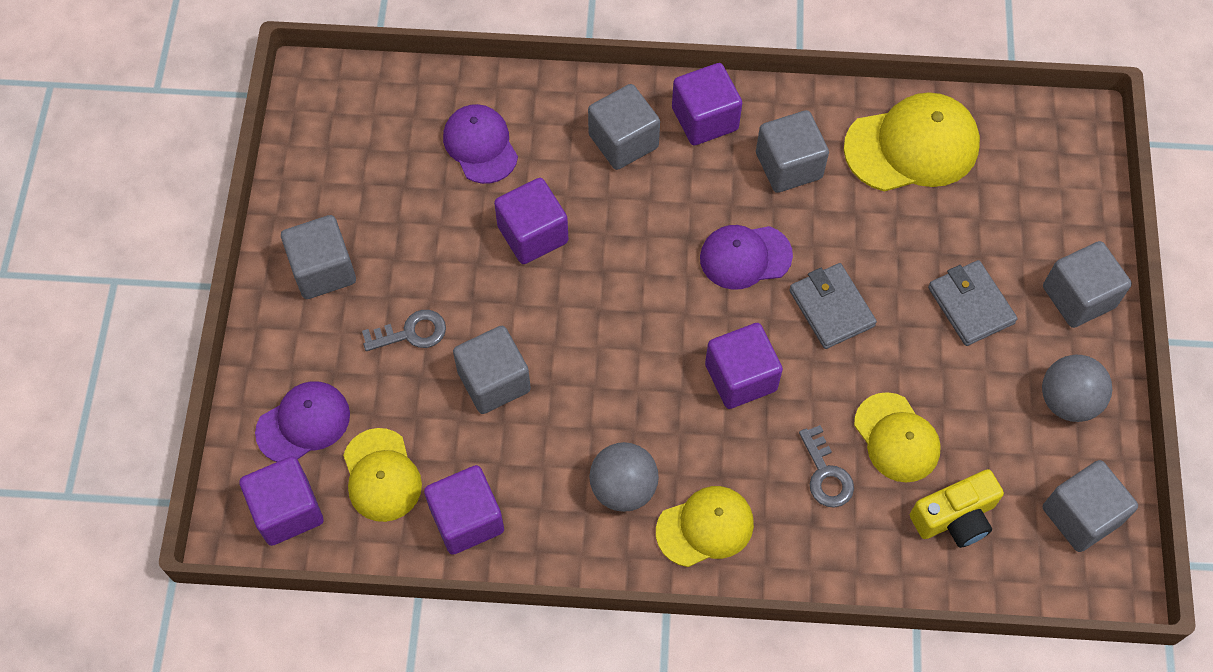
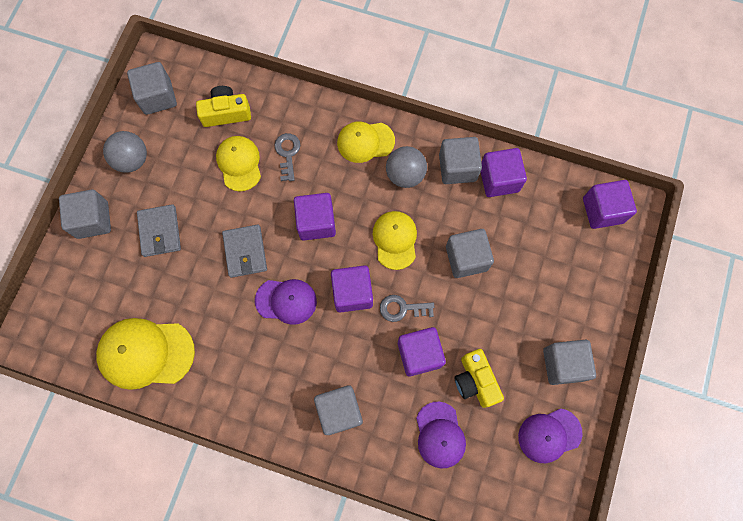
camera: 165 degrees left, 10 degrees up
purple cap [255,381,350,462] -> purple cap moved to [518,408,582,463]
yellow cap [343,428,422,522] -> yellow cap moved to [373,211,417,270]
grey key [362,310,446,351] -> grey key moved to [380,295,434,322]
purple cube [672,63,742,145] -> purple cube moved to [331,265,373,313]
grey cube [756,110,829,193] -> grey cube moved to [439,137,482,184]
none -> yellow camera [454,349,504,408]

